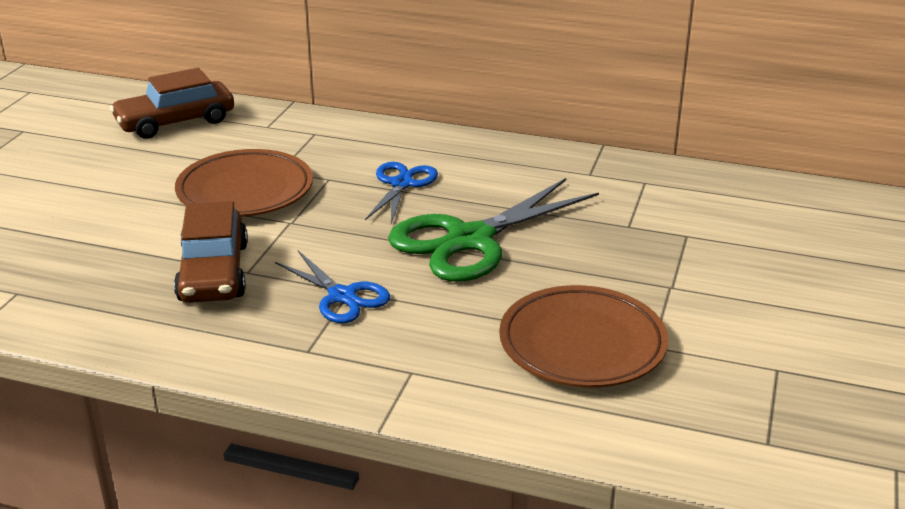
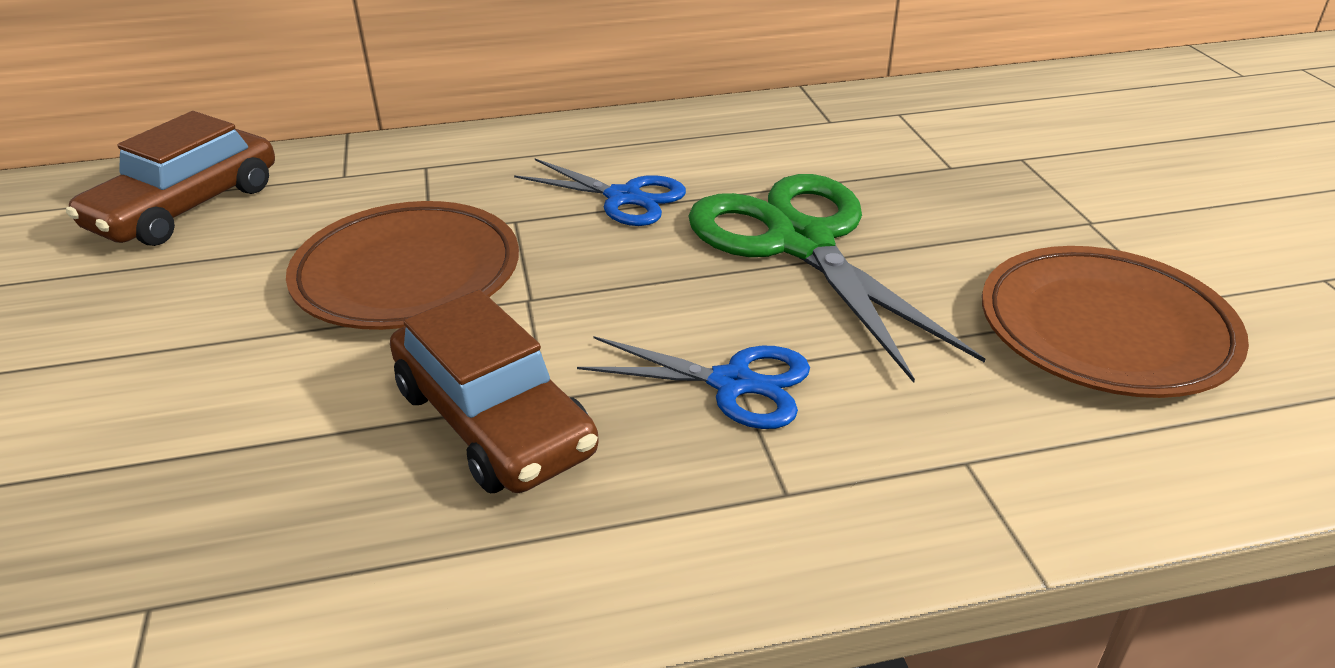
camera: 30 degrees left, 5 degrees up
blue scissors [365,162,438,223] -> blue scissors turned 135 degrees clockwise [514,158,686,226]
green scissors [388,178,599,282] -> green scissors turned 135 degrees clockwise [688,174,985,383]

